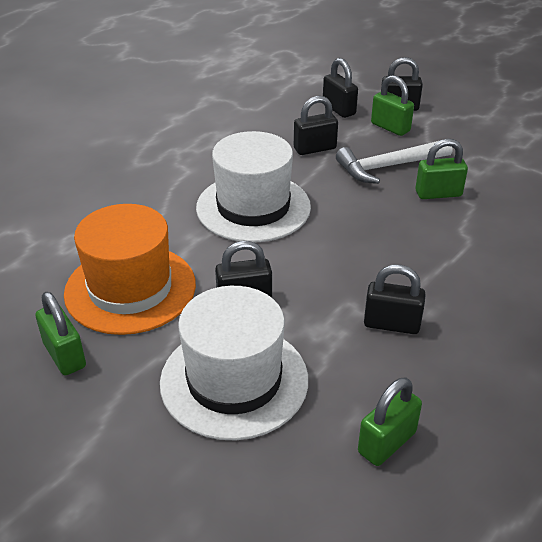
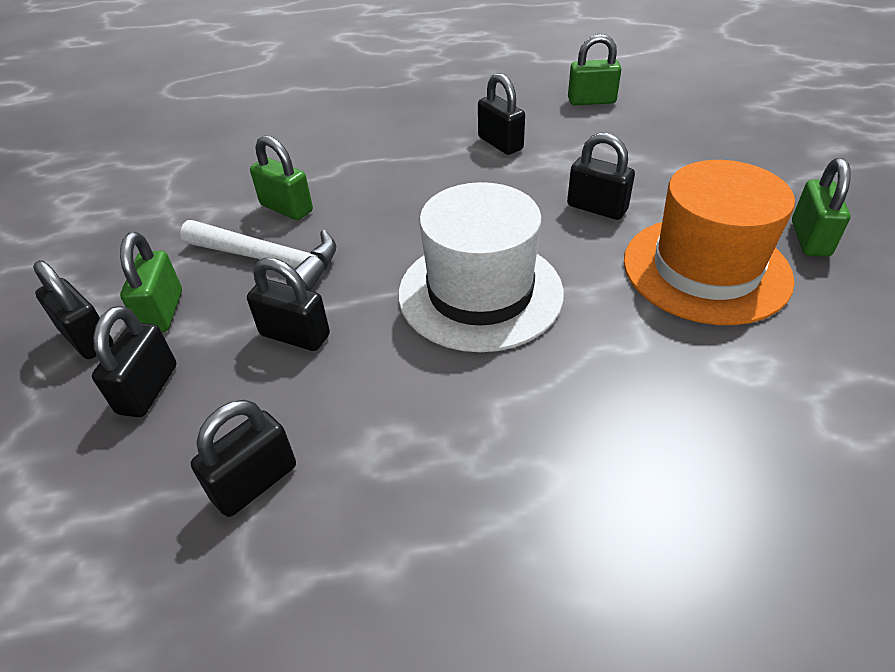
camera: 135 degrees left, 5 degrees up
white hat [160,286,308,440] -> none
none -> black padlock [191,400,296,517]

